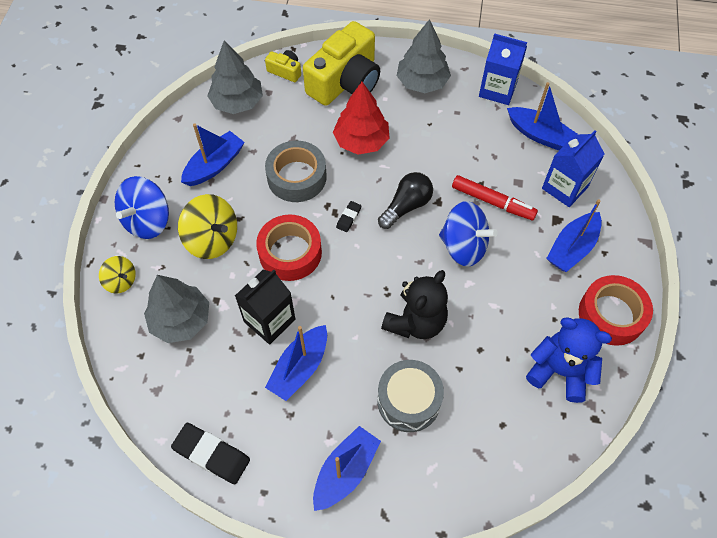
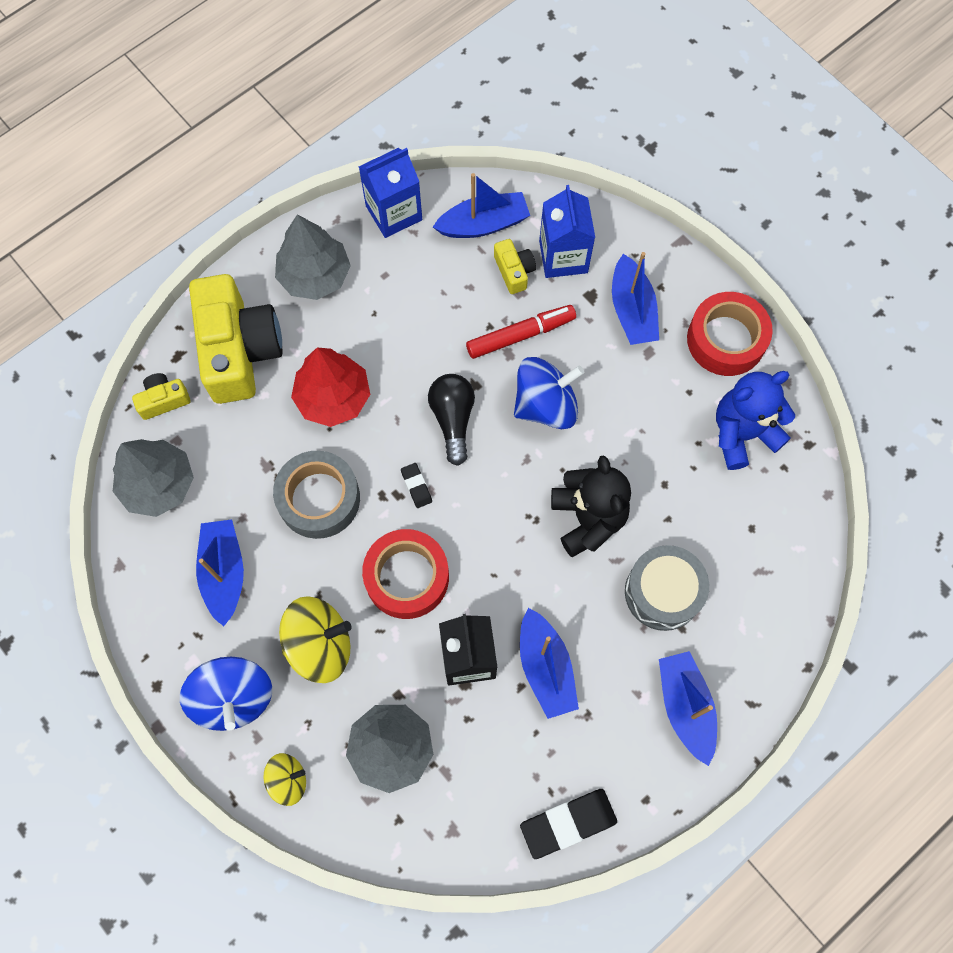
camera: 50 degrees left, 10 degrees up
none -> yellow camera [494,239,536,294]

